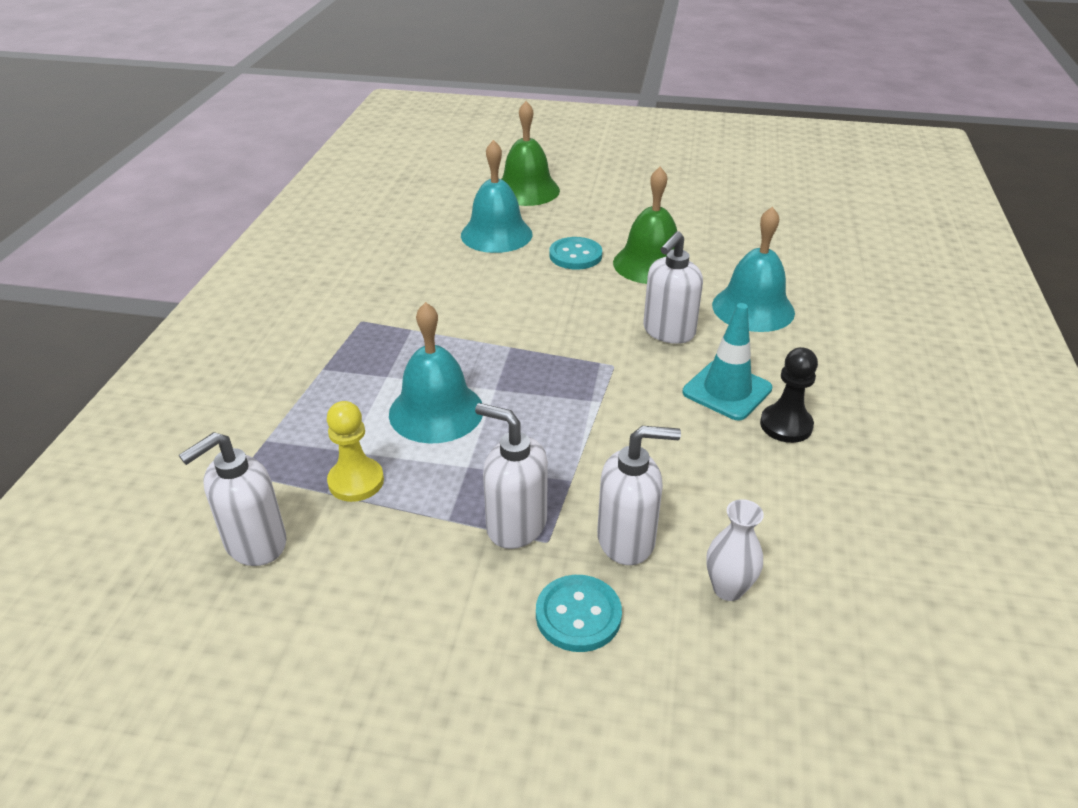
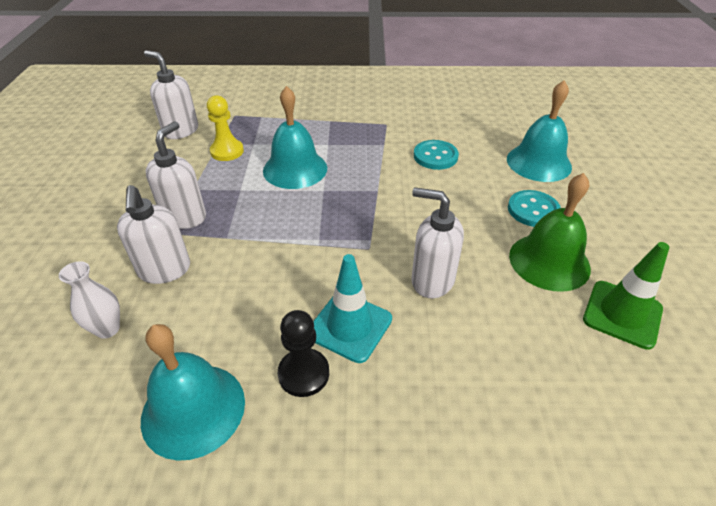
camera: 80 degrees right, 5 degrees up
green bell [501,101,560,206] -> none
turquoise button [536,575,622,652] -> turquoise button moved to [414,140,459,170]
turquoise bell [712,206,795,332] -> turquoise bell moved to [141,324,245,461]
none -> green traffic cone [583,242,670,350]

